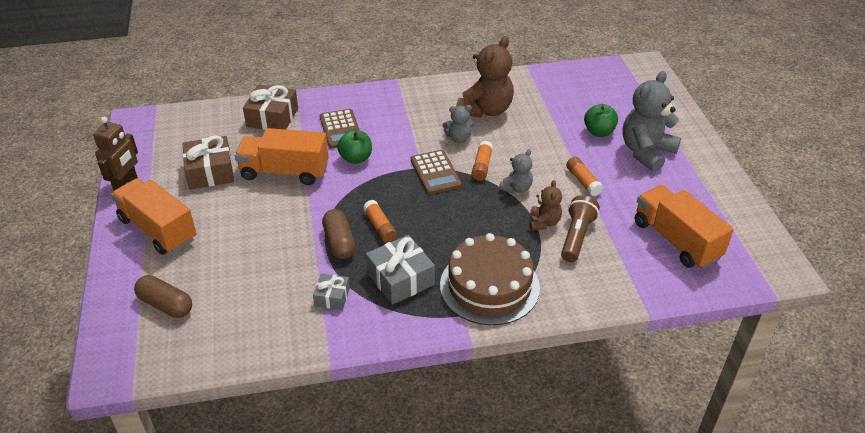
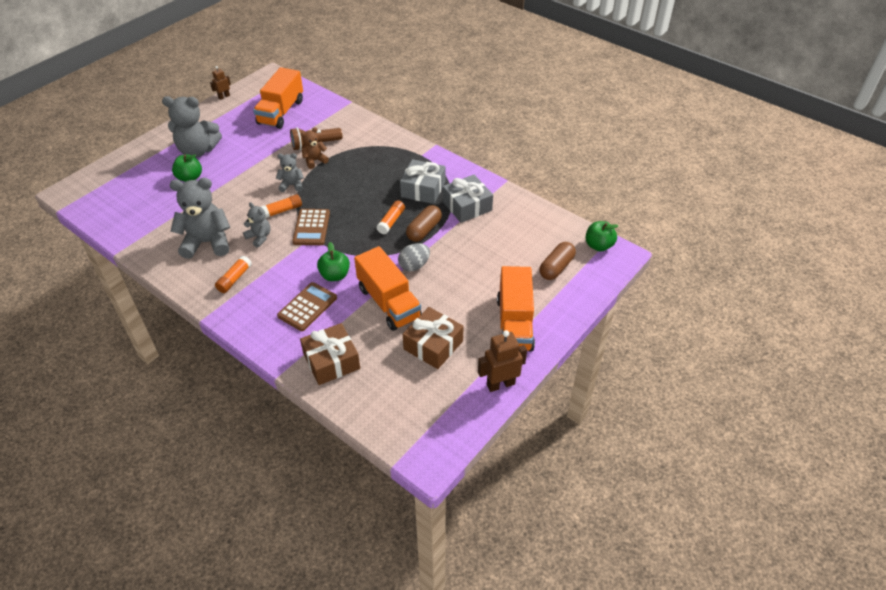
camera: 130 degrees left, 5 degrees up
brown capsule [134,275,192,318] -> brown capsule turned 45 degrees clockwise [539,242,576,280]
grey gift [313,274,350,310] -> grey gift [443,174,493,223], size x1.75
brown calculator [411,150,462,195] -> brown calculator turned 150 degrees clockwise [292,209,330,245]
brown cake [440,233,540,325] -> none
brown teddy bear [456,36,514,118] -> grey teddy bear [170,178,230,259]
orange glue stick [566,157,603,196] -> orange glue stick moved to [215,256,252,293]
none -> brown robot [210,66,231,100]
none -> grey egg [398,243,430,271]
none -> green apple [585,221,618,251]

